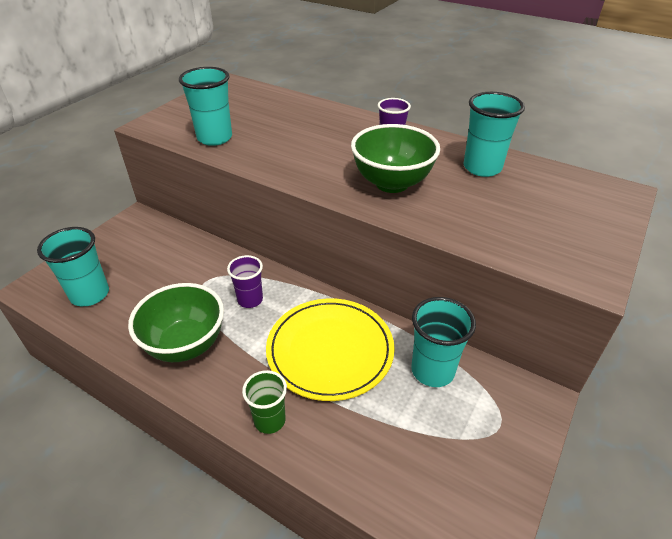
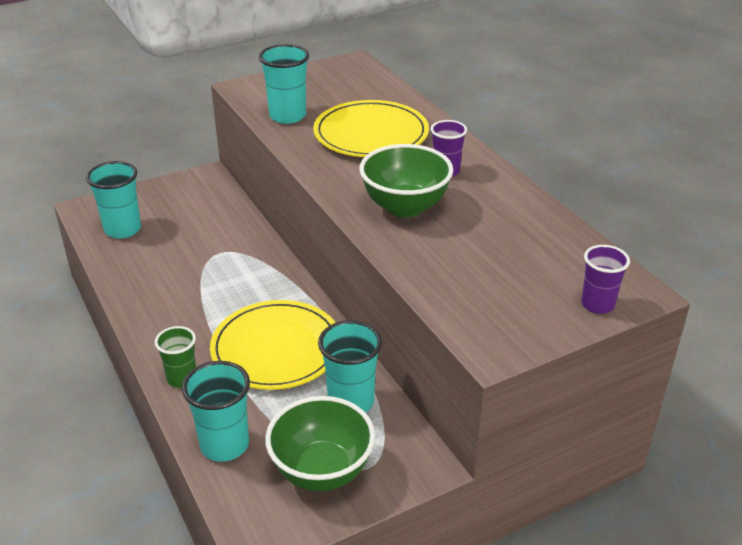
camera: 30 degrees right, 5 degrees down
green bowl [128,283,224,362] -> green bowl moved to [265,396,375,491]
purple cup [227,255,263,308] -> purple cup moved to [581,245,630,314]
turquoise cup [464,92,525,177] -> turquoise cup moved to [182,361,250,462]
none -> yellow plate [313,100,429,157]

